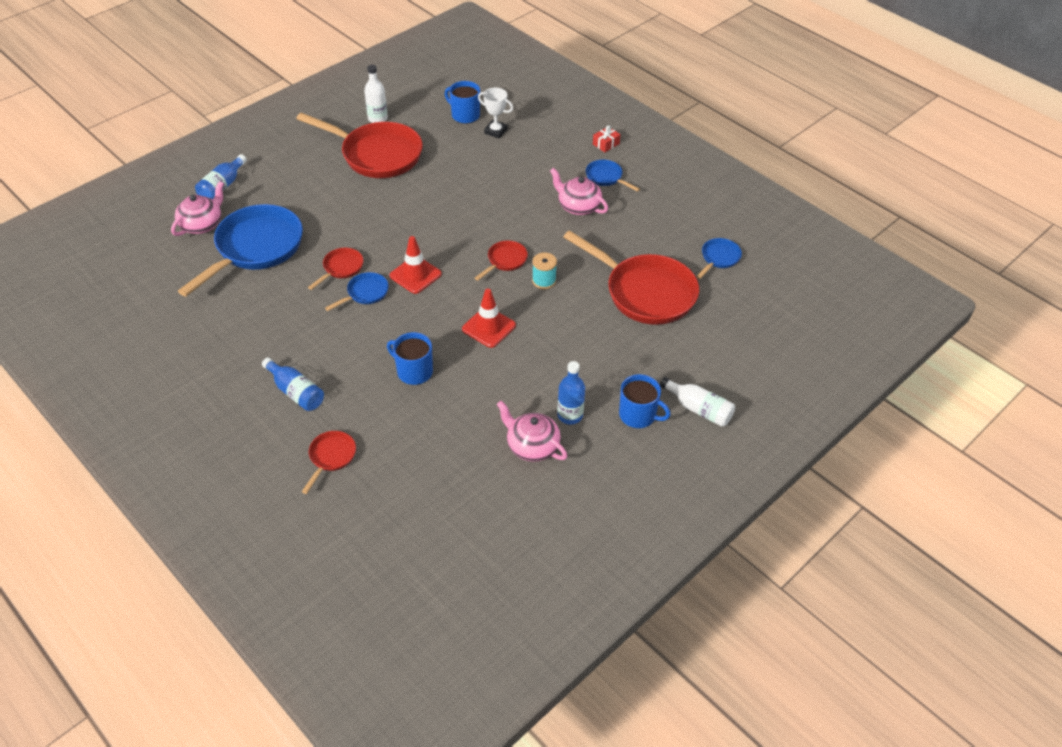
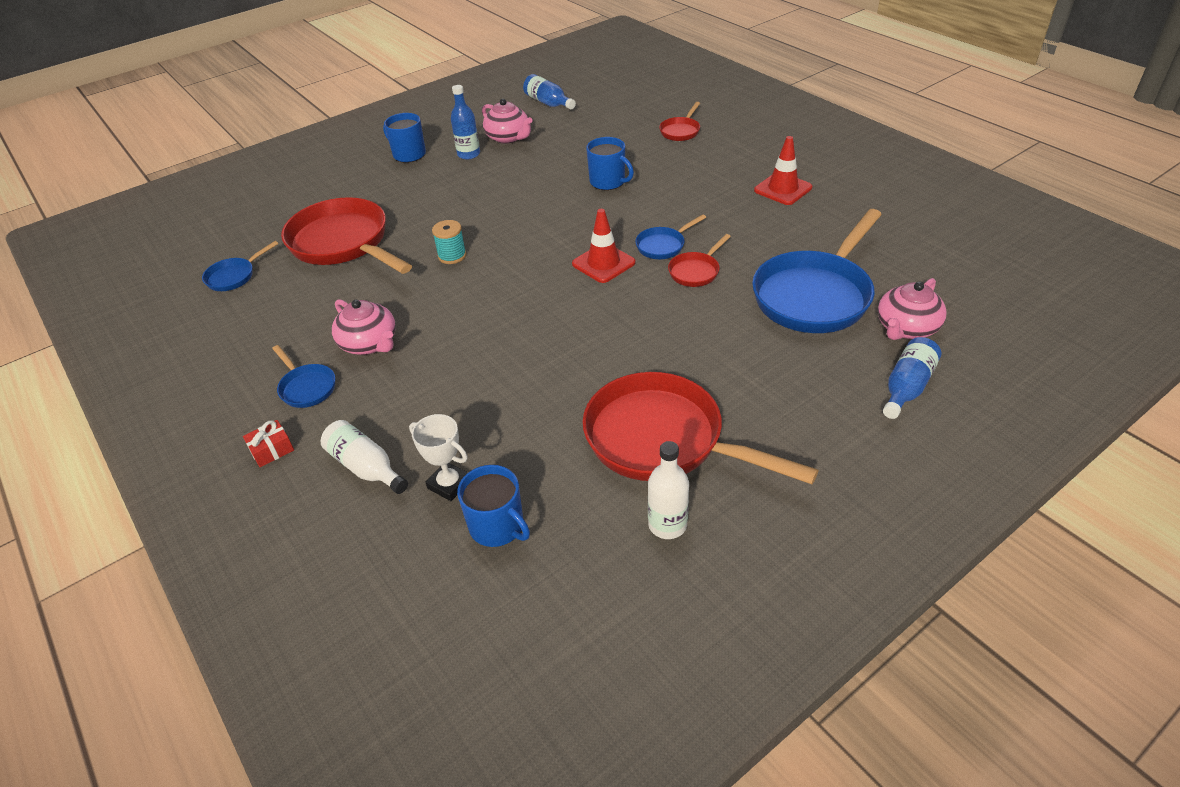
camera: 170 degrees left, 5 degrees down
blue bottle [262,358,324,411] -> blue bottle moved to [523,74,576,109]
red traffic cone [462,289,516,348] -> red traffic cone moved to [754,136,812,205]
red pan [475,241,528,281] -> none
white bottle [660,377,735,427] -> white bottle moved to [321,420,408,494]

